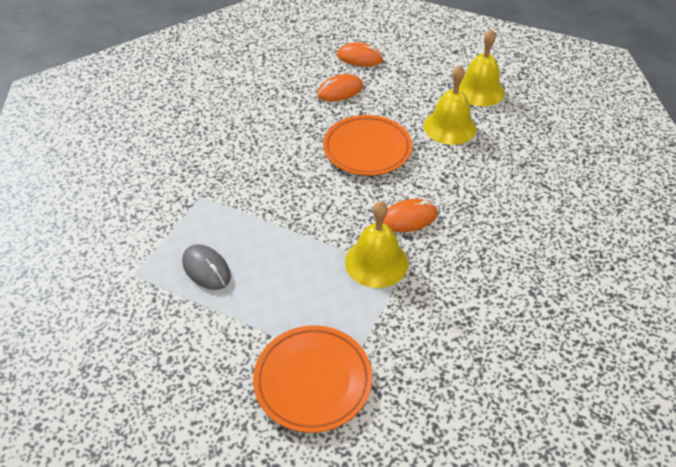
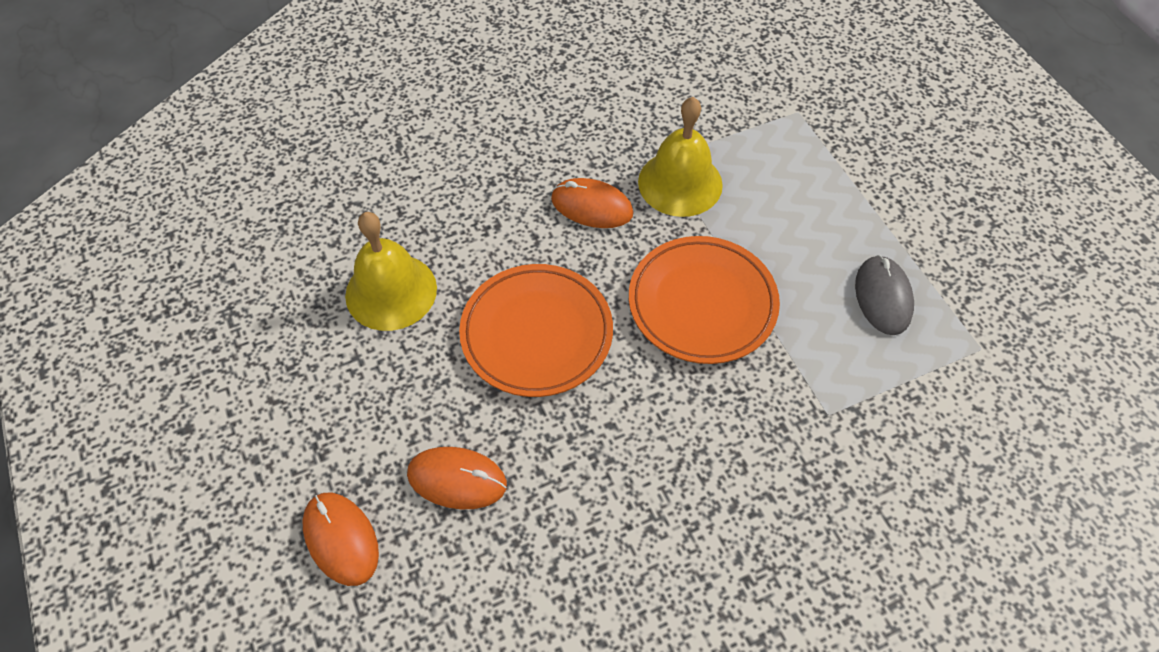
camera: 140 degrees left, 10 degrees up
orange plate [253,325,372,433] -> orange plate moved to [629,236,780,364]
yellow bell [459,29,505,106] -> none

